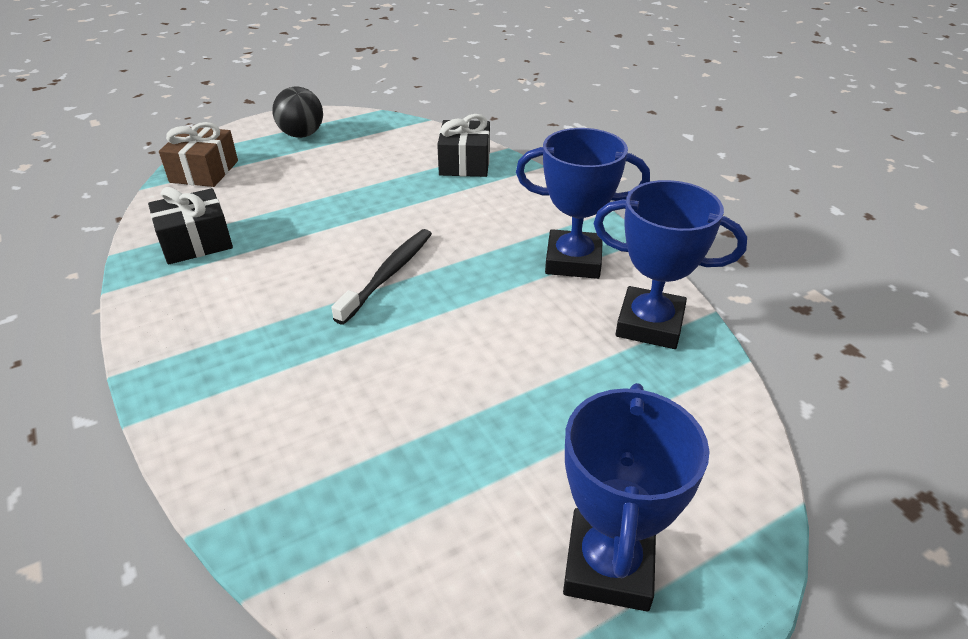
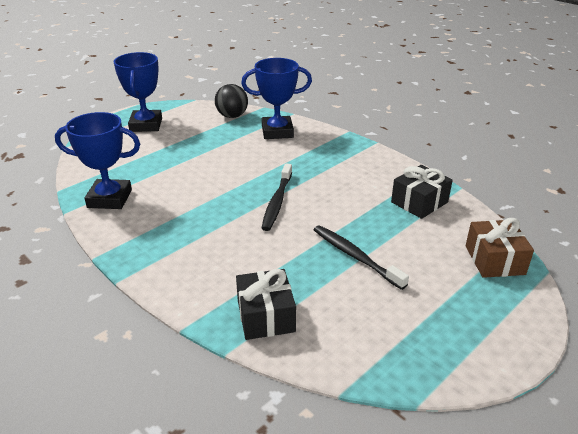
camera: 165 degrees right, 5 degrees down
black ball [272,87,323,138] -> black ball moved to [215,84,248,118]
blue trophy [516,128,650,279] -> blue trophy moved to [241,58,312,139]
none -> black toothbrush [314,225,409,290]

